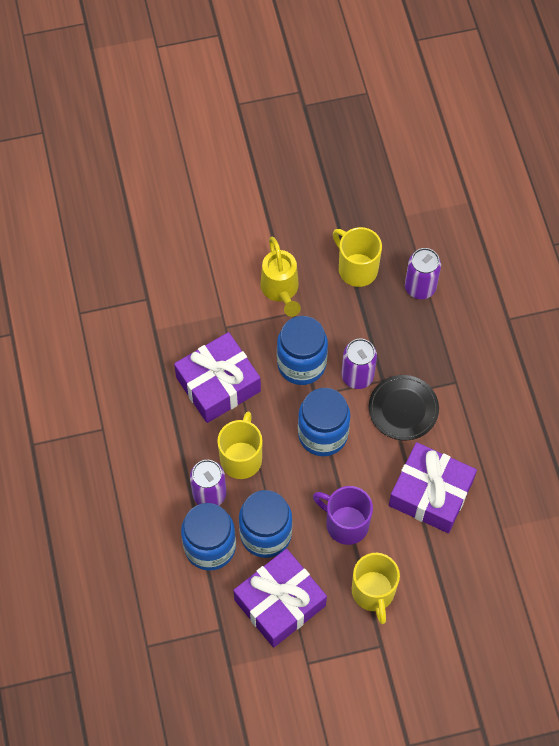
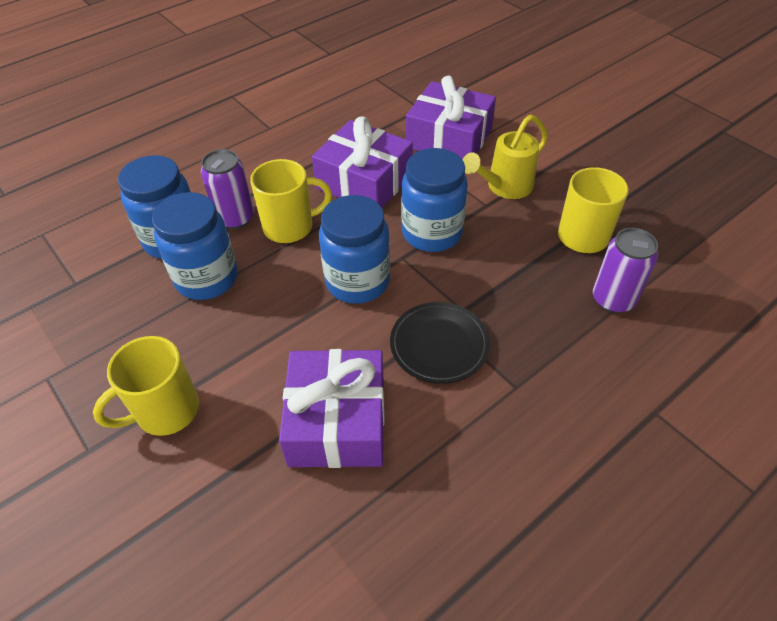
camera: 65 degrees right, 15 degrees down
purple gift [233,549,327,648] -> purple gift moved to [406,76,496,160]
purple mug [313,486,373,545] -> none
purple can [342,339,377,389] -> none

